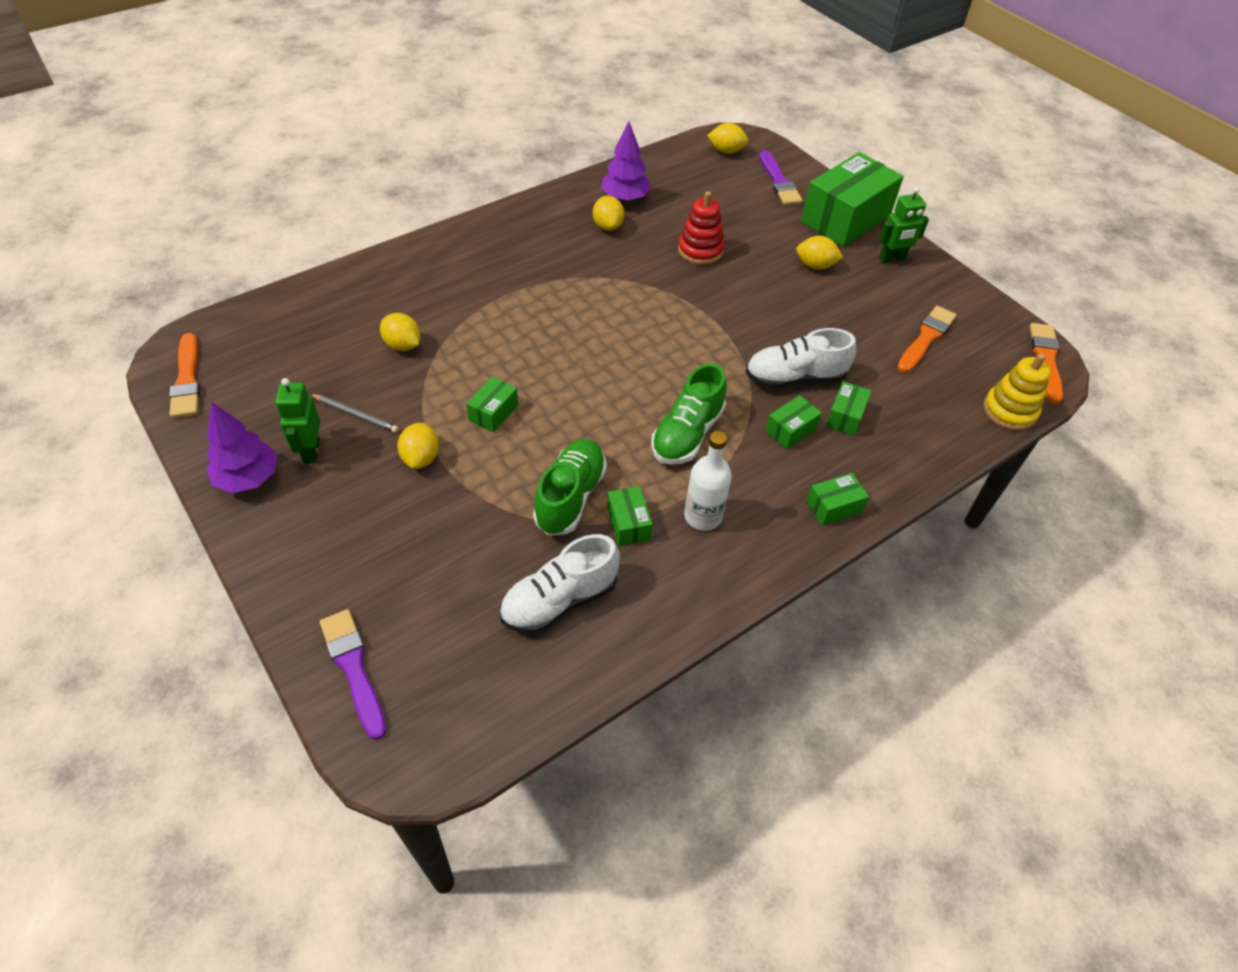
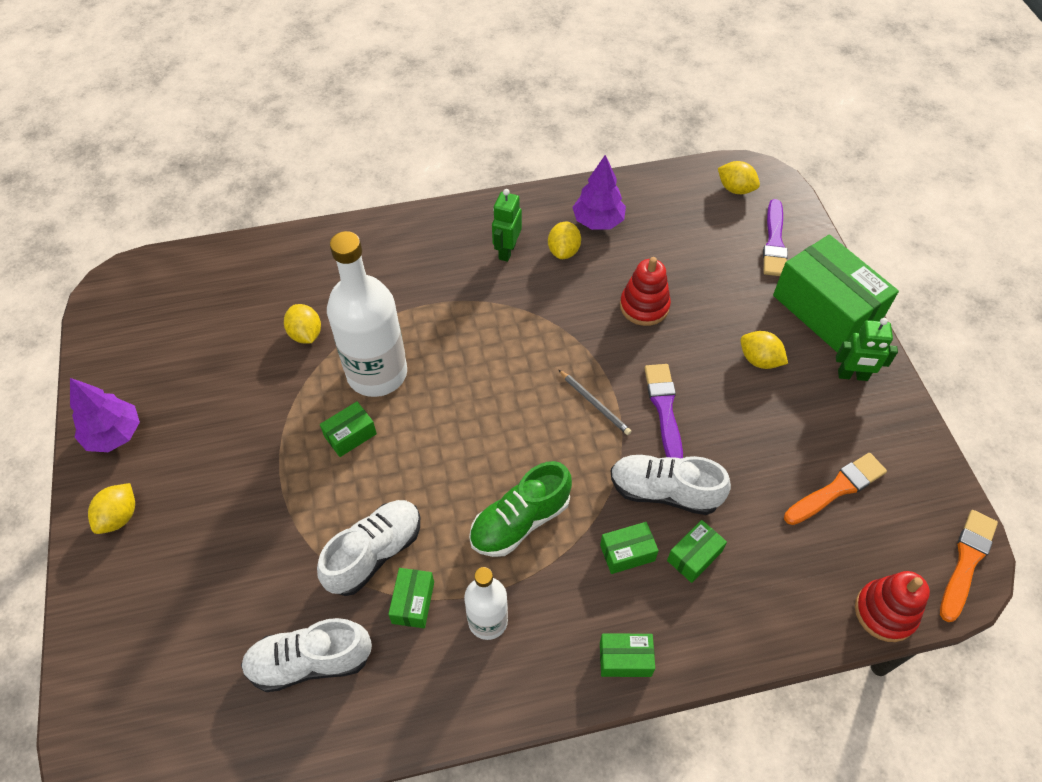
camera: 25 degrees right, 5 degrees up
orange brush [169,333,200,418] -> none
green robot [275,378,320,463] -> green robot moved to [492,189,522,262]
grey pencil [310,394,398,433] -> grey pencil moved to [558,369,631,435]
purple brush [320,609,386,740] -> purple brush moved to [644,364,683,458]
yellow lemon [397,423,439,469] -> yellow lemon moved to [88,483,135,534]
green shoe [533,439,607,536] -> white shoe [317,500,420,596]
green box [801,152,904,247] -> green box turned 75 degrees clockwise [773,235,899,353]
yellow stacking toy [983,353,1051,430] -> red stacking toy [855,571,930,642]
none -> white bottle [327,231,407,397]

